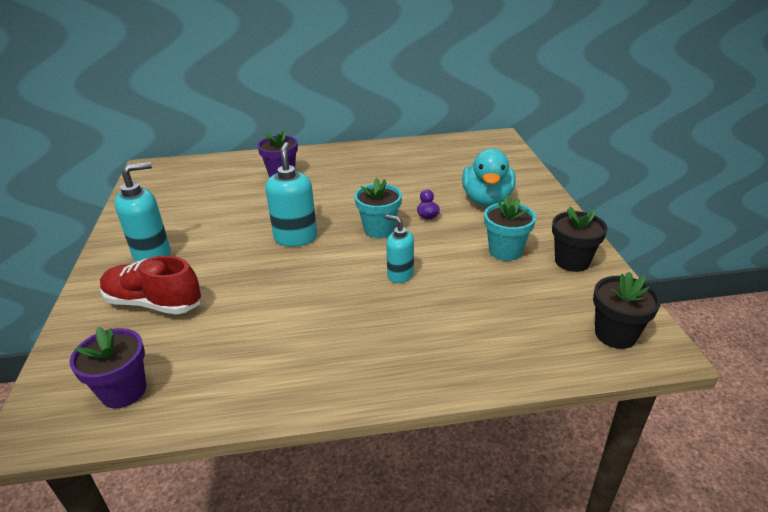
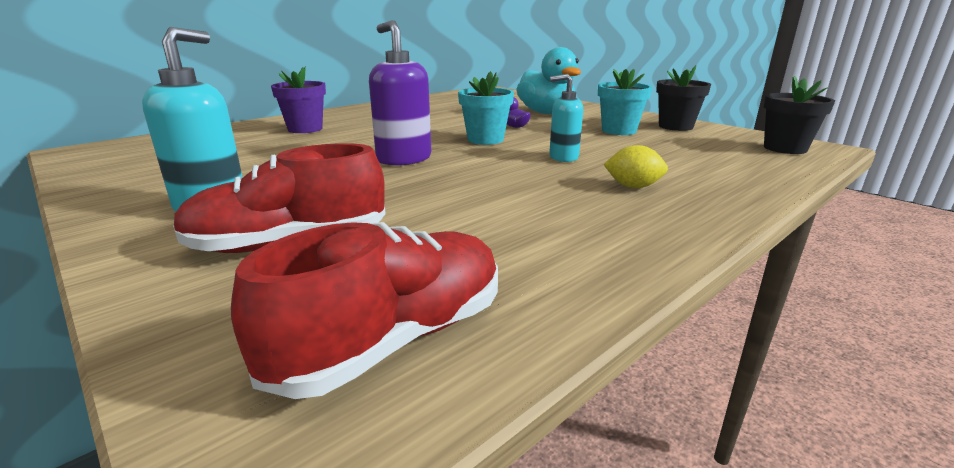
camera: 35 degrees left, 10 degrees down
purple flower pot [70,327,146,408] -> red shoe [231,222,498,399]
turquoise soap dispenser [265,142,317,247] -> purple soap dispenser [369,20,431,166]
none -> yellow lemon [603,145,668,188]

